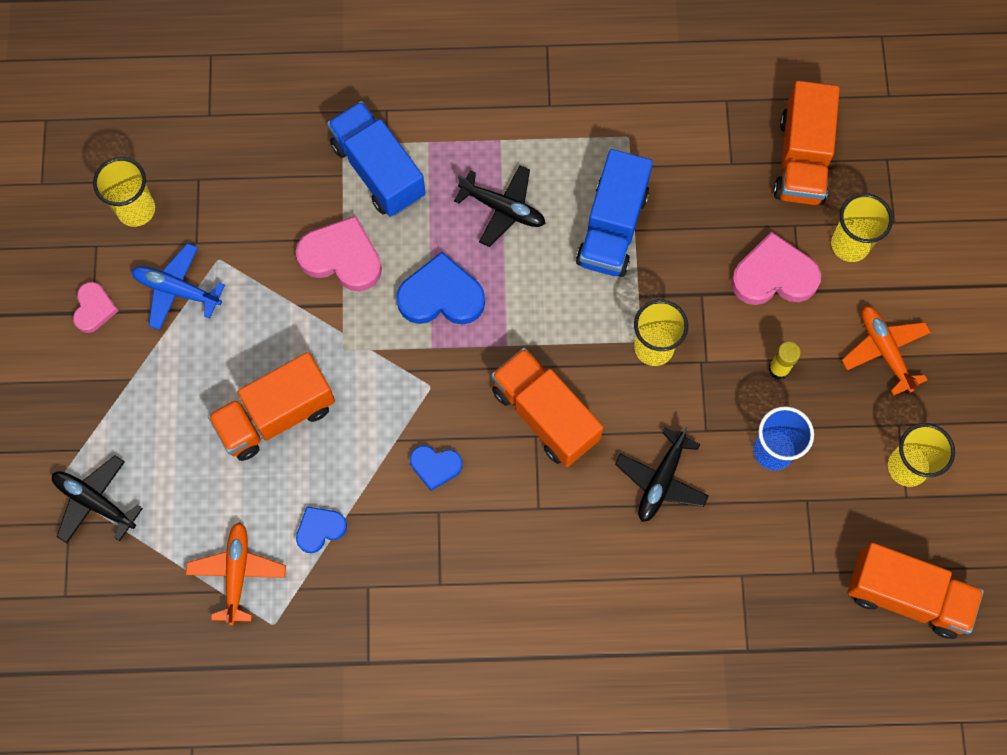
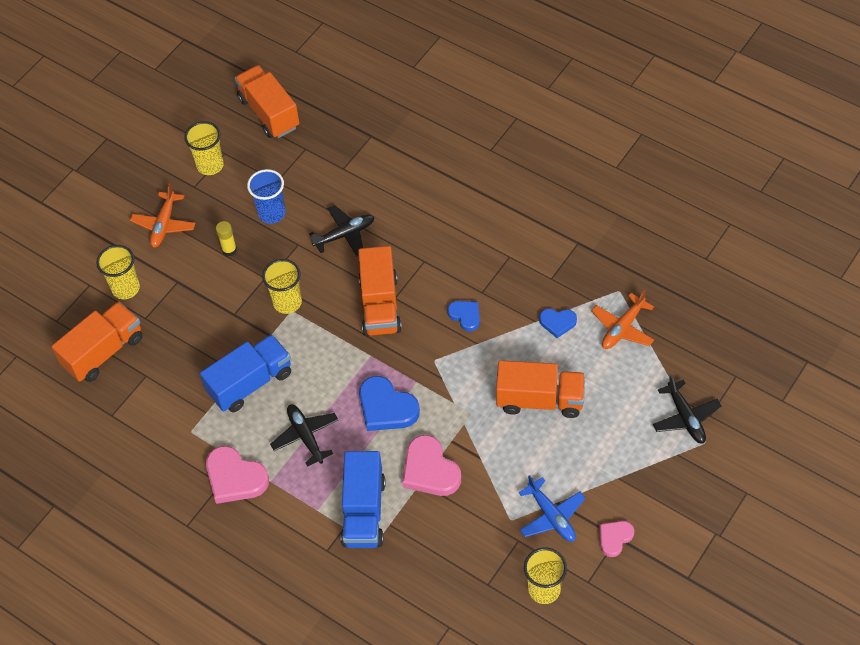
camera: 140 degrees left, 15 degrees down
pink heart [731,231,821,305] -> pink heart moved to [206,446,269,504]

